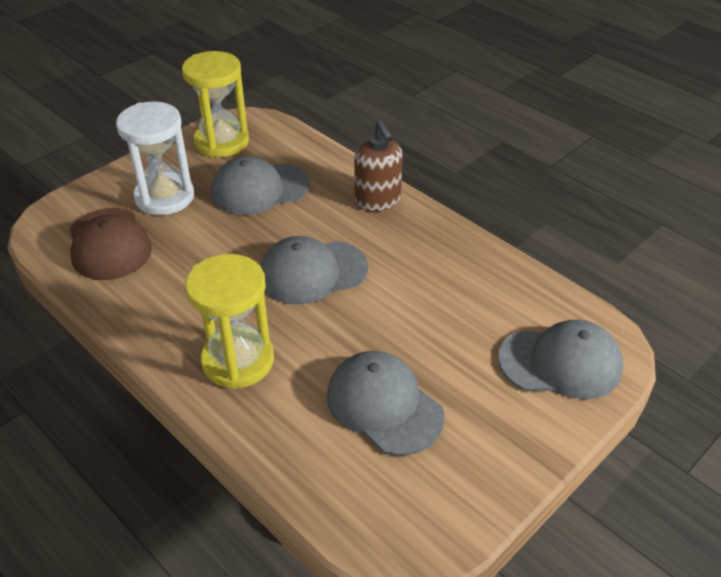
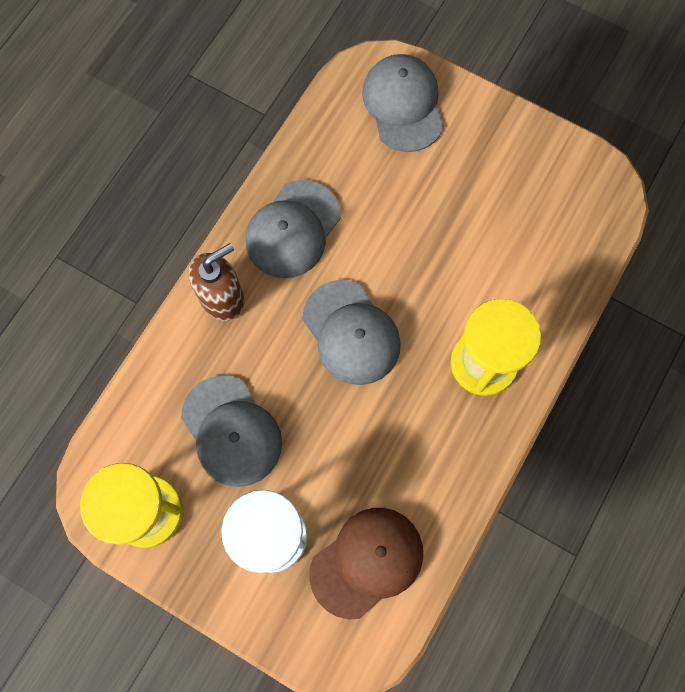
camera: 105 degrees left, 30 degrees up
grey cap [327,351,445,456] -> grey cap moved to [245,180,341,278]

